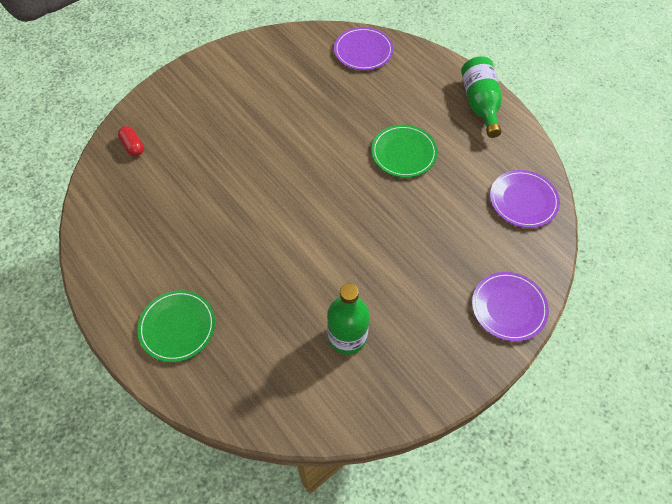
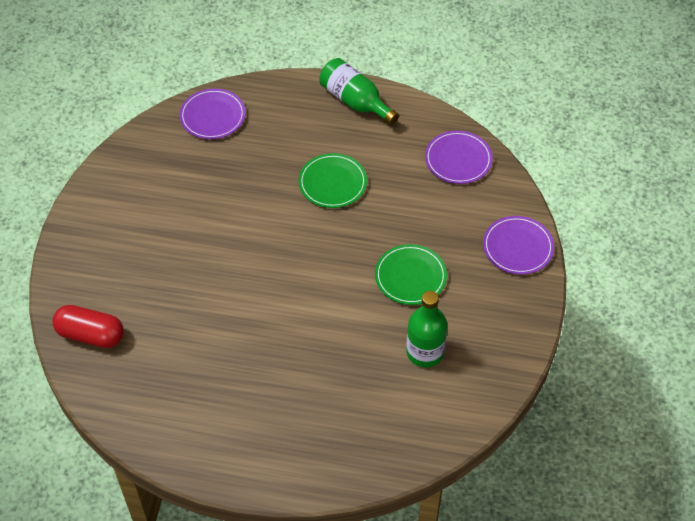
camera: 40 degrees left, 5 degrees down
red capsule [118,126,144,156] -> red capsule [53,305,124,348], size x1.76
green plate [137,290,215,362] -> green plate moved to [375,244,447,305]

